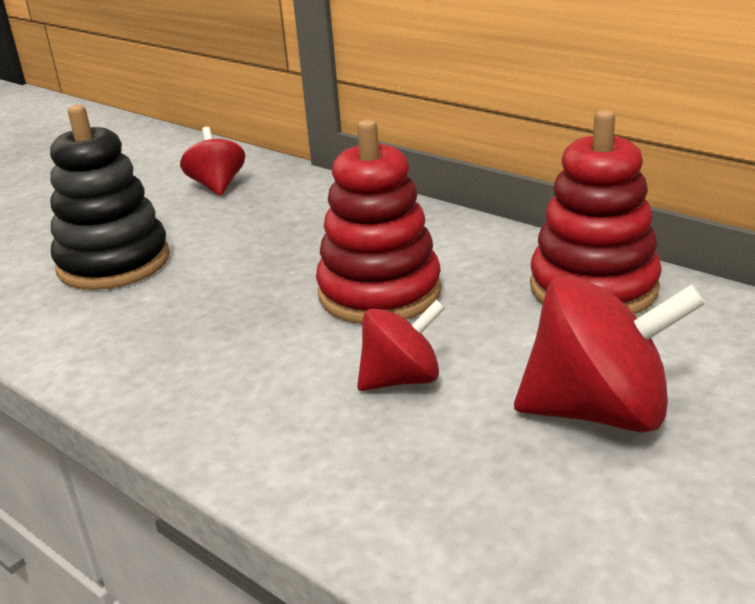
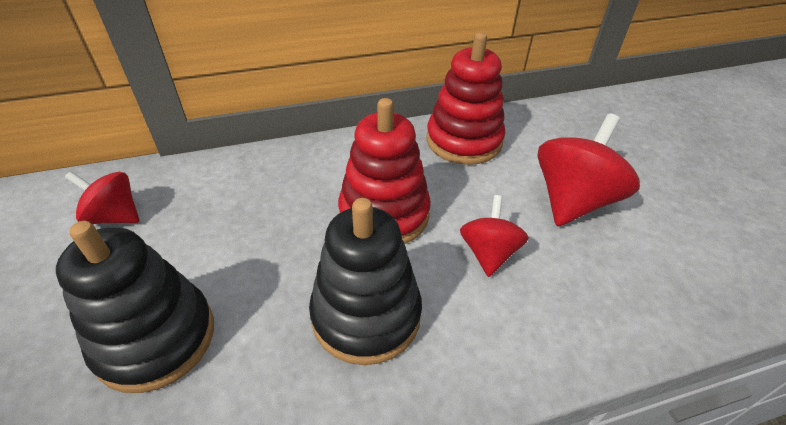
camera: 60 degrees left, 15 degrees up
none -> black stacking toy [309,198,422,365]

